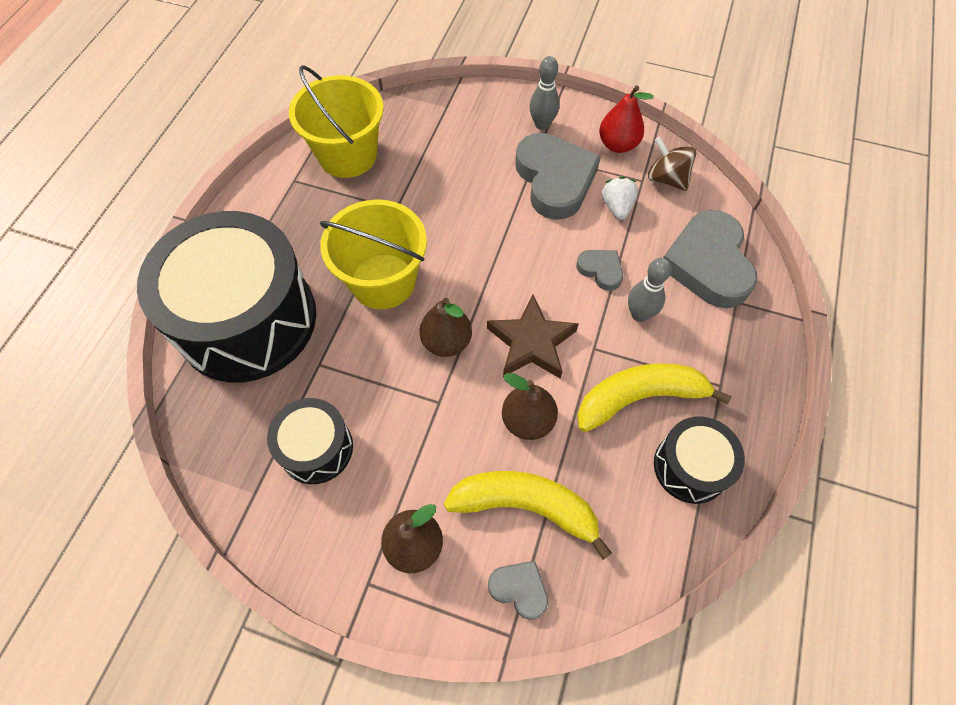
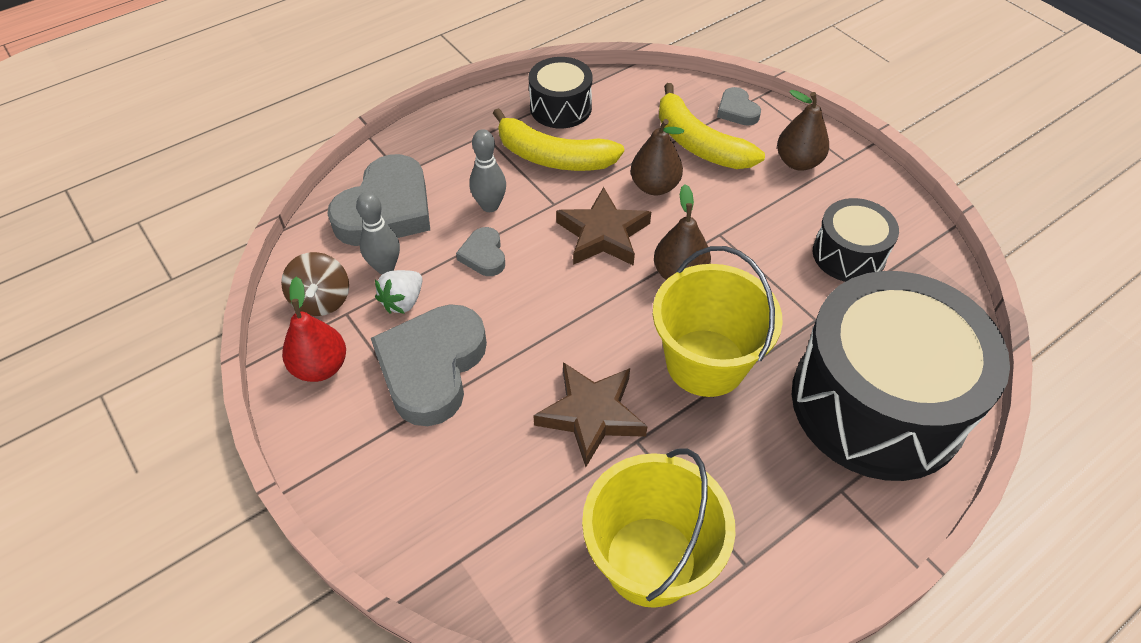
camera: 145 degrees left, 10 degrees down
grey bowling pin [529,56,560,130] -> grey bowling pin moved to [356,192,400,274]
none -> brown star [533,362,648,467]

